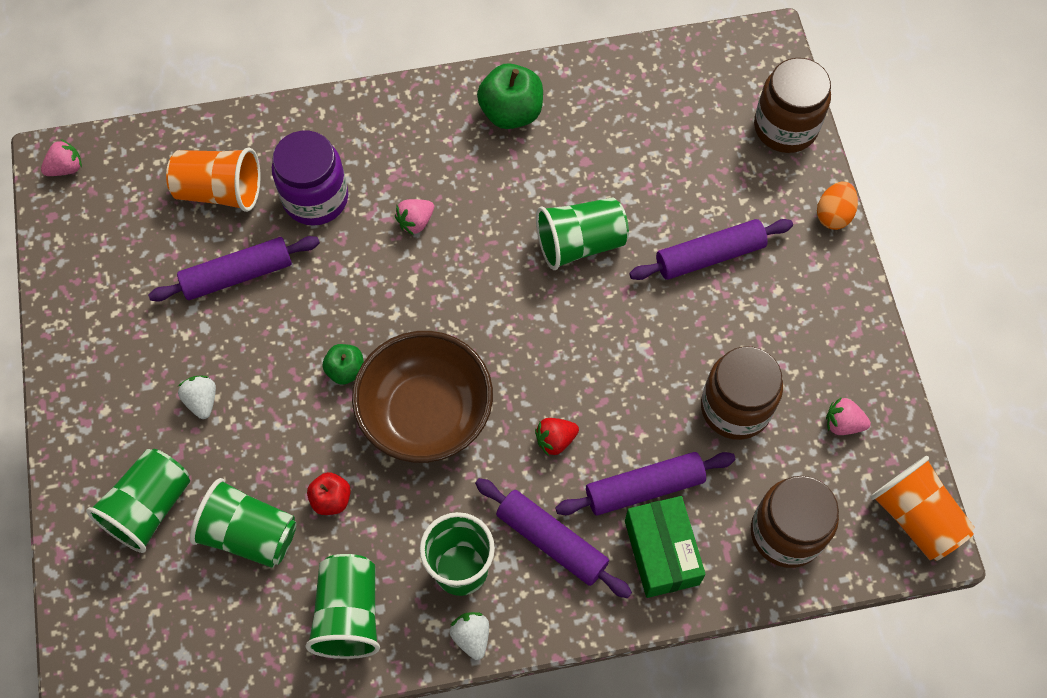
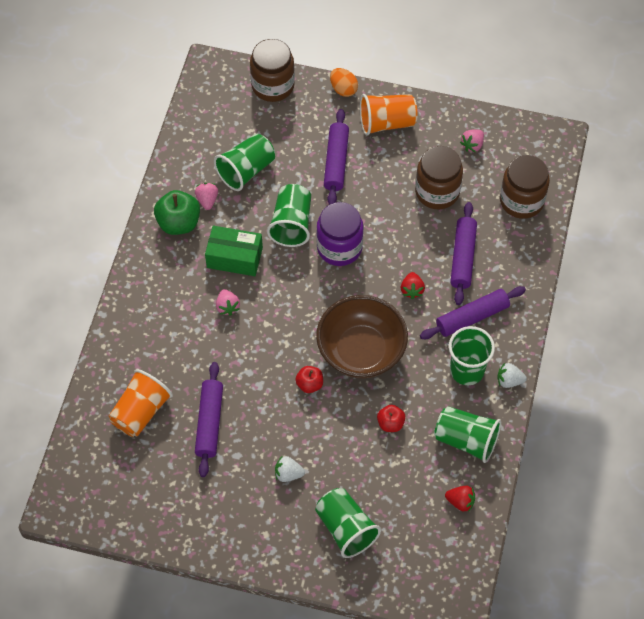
camera: 65 degrees left, 5 degrees down
pink strawberry [41,139,82,176] -> pink strawberry moved to [195,183,218,210]
green cup [190,478,297,568] -> green cup moved to [214,134,275,191]
purple jar [272,131,348,226] -> purple jar moved to [316,202,364,266]
green apple [323,344,364,385] -> red apple [296,366,323,393]
green box [625,496,706,598] -> green box moved to [205,226,263,276]
orange cup [870,456,975,561] -> orange cup moved to [360,94,418,136]
none -> red strawberry [445,486,475,512]

